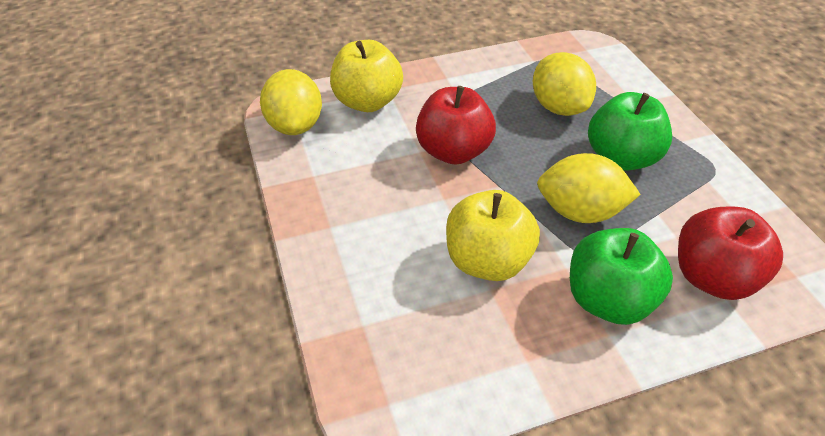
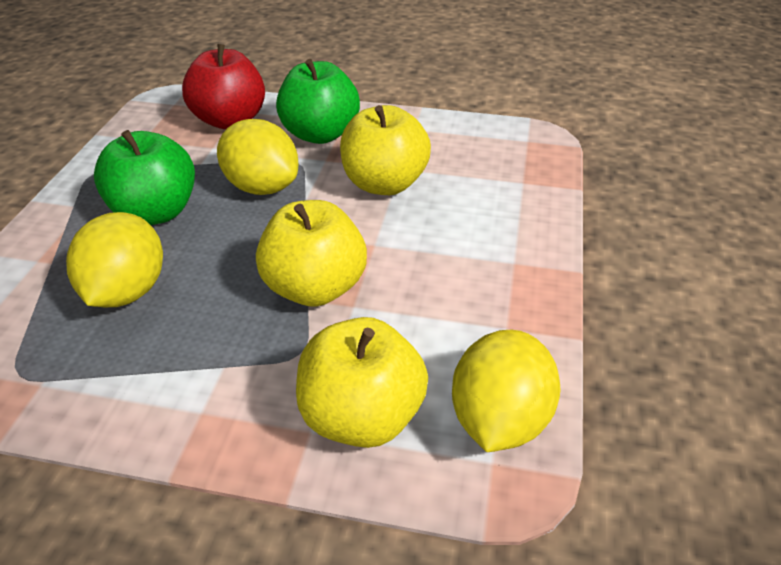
camera: 150 degrees left, 5 degrees down
red apple [416,86,496,165] -> yellow apple [256,200,367,307]

